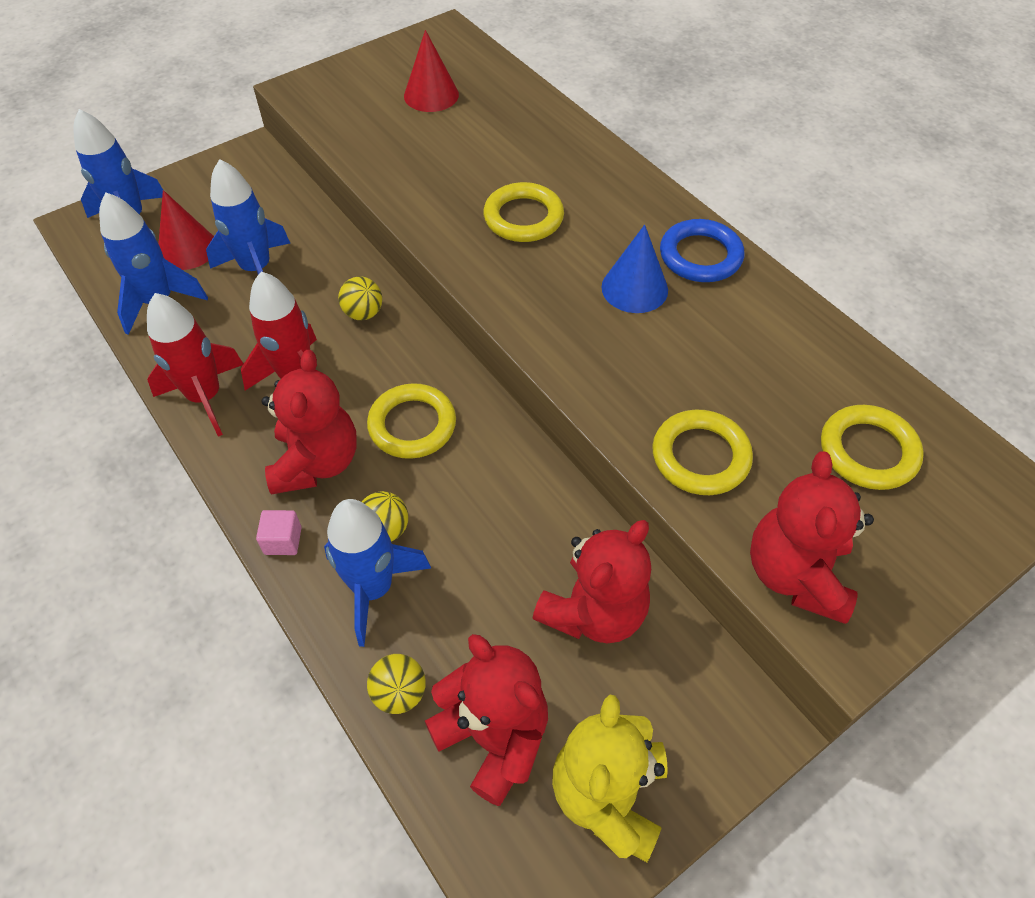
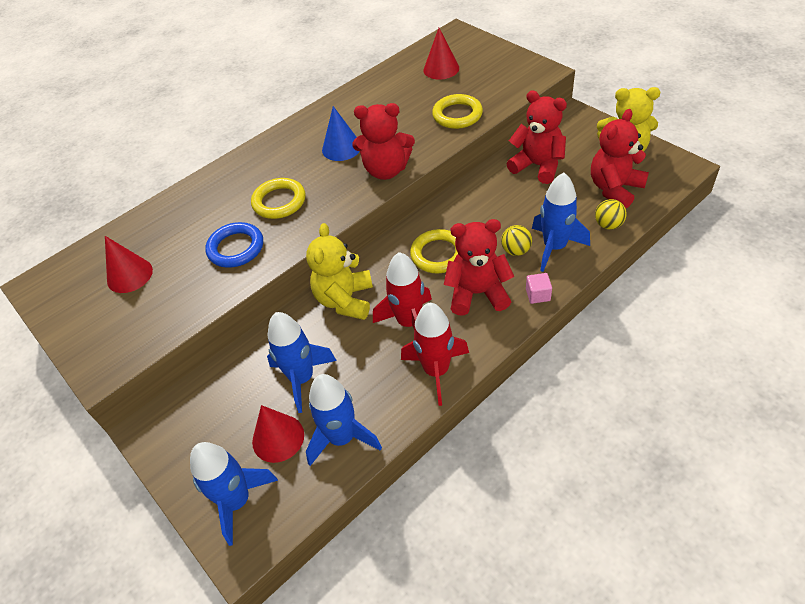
camera: 90 degrees left, 5 degrees down
yellow ball [338,276,382,320] -> yellow teddy bear [306,223,373,320]
blue ring [660,219,744,282] -> blue ring moved to [205,222,263,268]
red teddy bear [750,451,874,624] -> red teddy bear moved to [352,103,415,180]
yellow ring [821,405,924,490] -> red cone [423,28,459,80]

